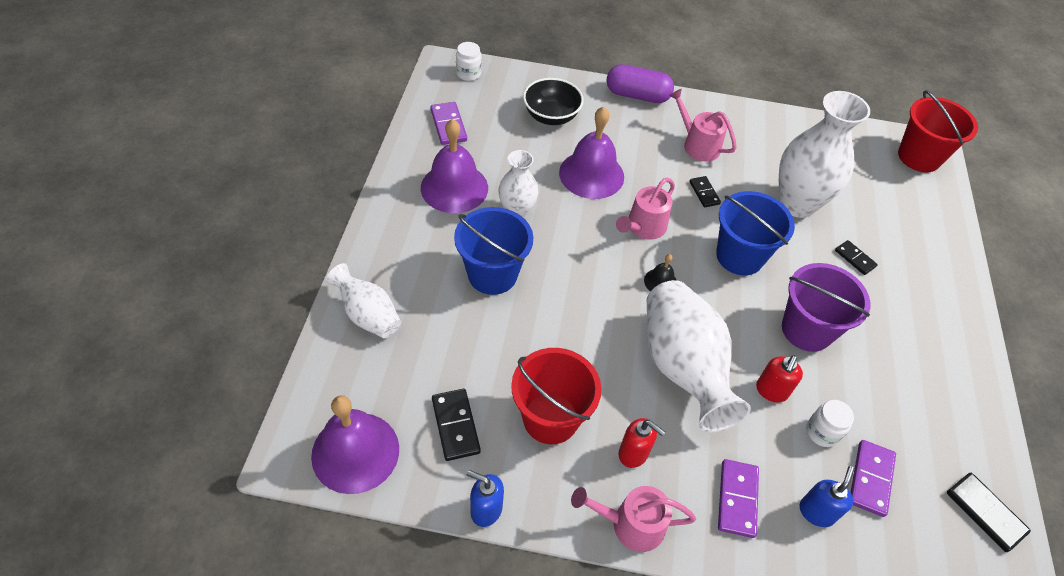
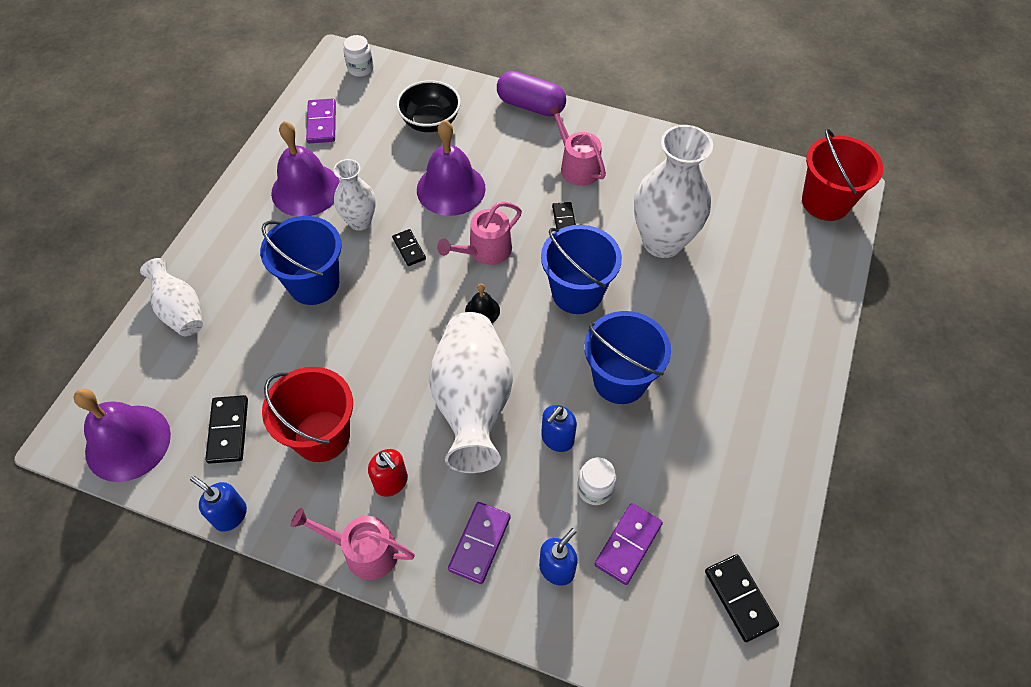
camera: 15 degrees right, 5 degrees up
red soap dispenser [756,355,803,403] -> blue soap dispenser [541,405,577,452]
purple bucket [782,263,870,352] -> blue bucket [584,311,671,404]
black domino [835,240,878,275] -> black domino moved to [392,229,426,266]

